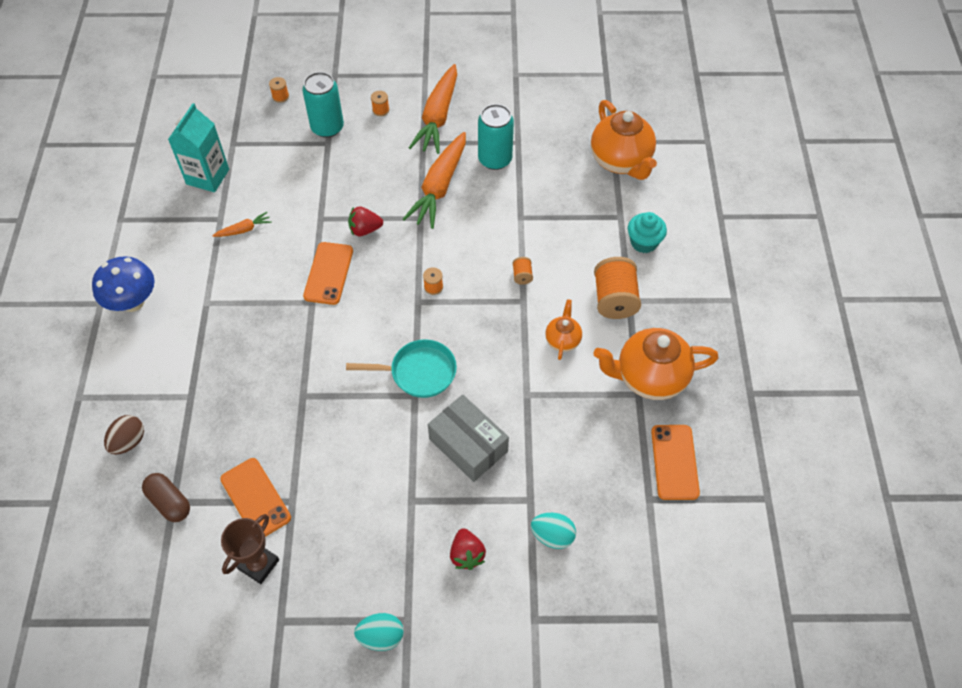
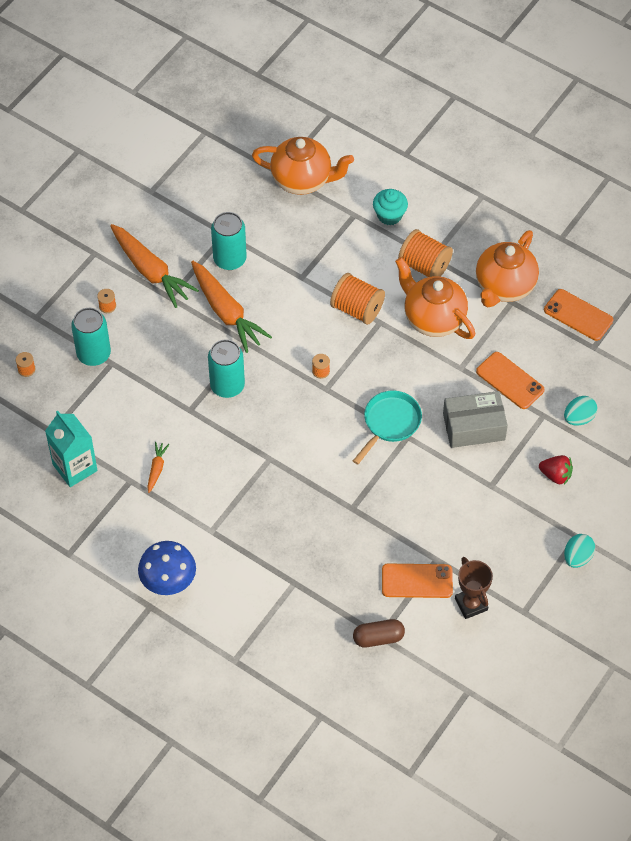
camera: 55 degrees left, 0 degrees up
brown egg [104,415,144,455] -> none
orange phone [303,242,353,305] -> orange phone moved to [476,352,544,409]
red strawberry [348,206,383,236] -> turquoise can [208,339,245,398]
orange spool [512,257,533,285] -> orange spool [330,273,385,325], size x2.19
orange teapot [545,299,582,360] -> orange teapot [395,257,475,339], size x1.96

